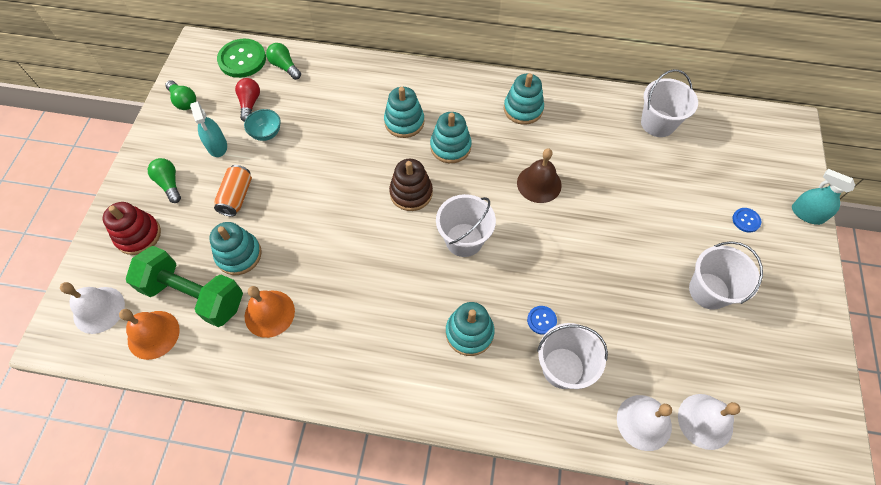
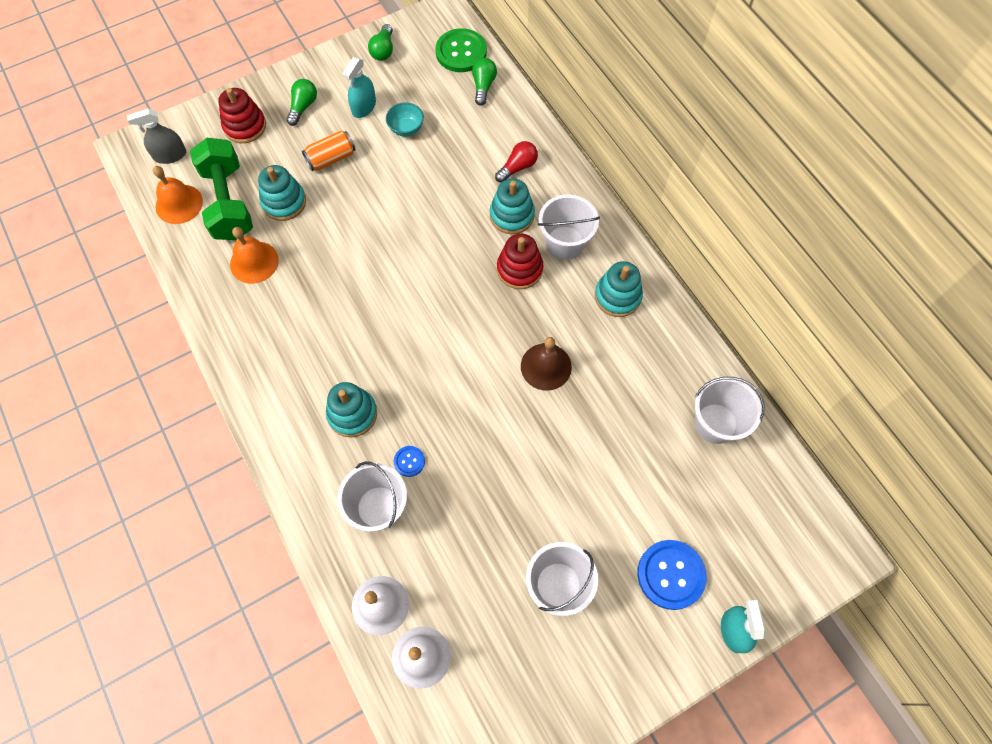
camera: 50 degrees right, 5 degrees up
white bell [60,282,125,334] -> grey spray bottle [127,109,186,164]
red light bulb [235,78,260,122] -> red light bulb moved to [495,141,538,183]
brown stacking toy [389,159,433,211] -> none
turquoise stacking toy [430,112,472,163] -> red stacking toy [497,234,543,289]
white bucket [436,194,496,257] -> white bucket moved to [538,194,600,260]
blue button [732,208,761,233] -> blue button [637,540,707,610], size x2.05

